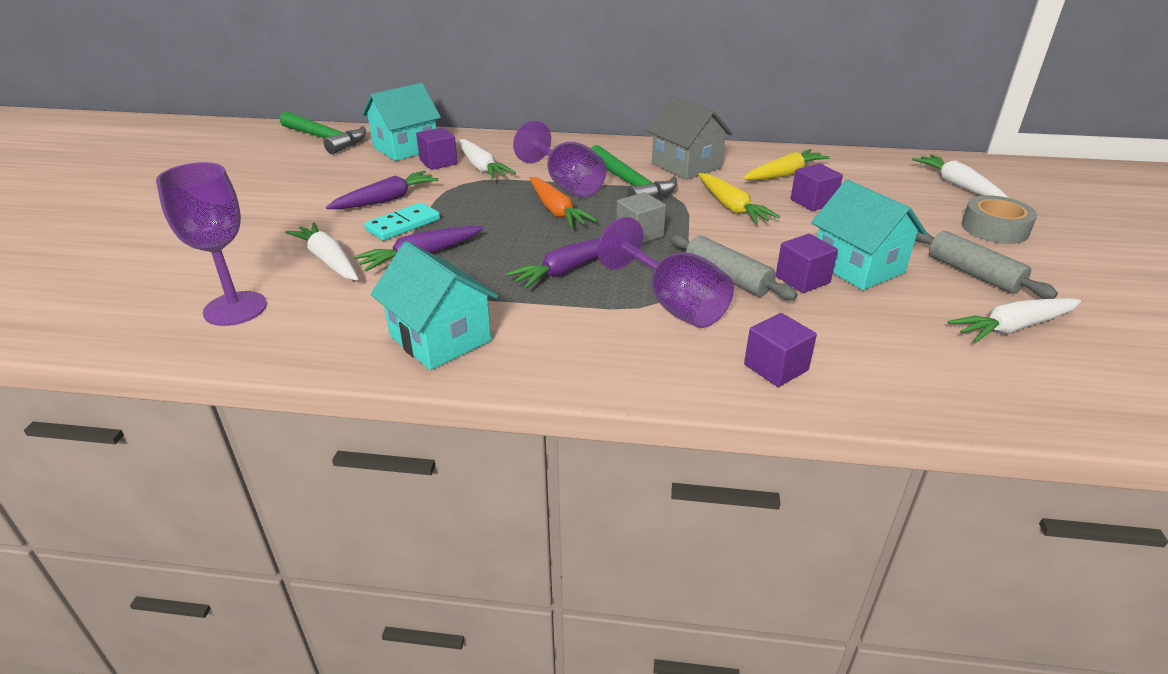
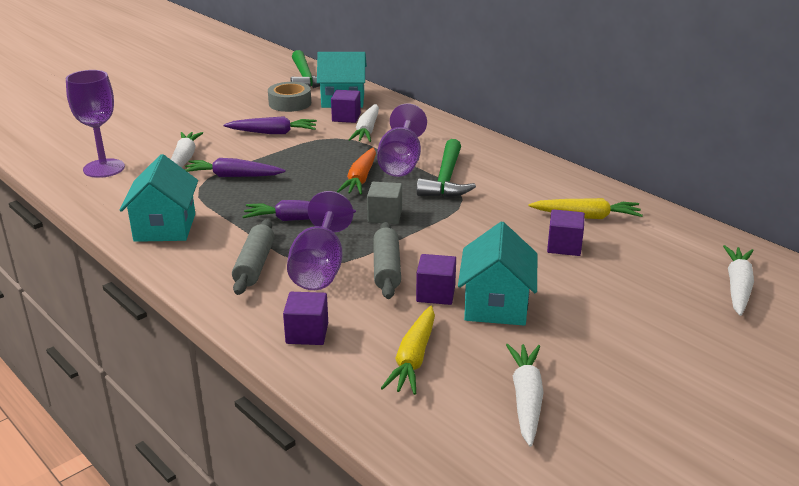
camera: 40 degrees right, 5 degrees down
turquoise domino [364,202,440,241] -> none
grey house [647,96,733,180] -> none
yellow carrot [698,173,780,224] -> yellow carrot moved to [381,306,435,395]
grey rolling pin [915,231,1058,299] -> grey rolling pin moved to [232,219,275,295]
white carrot [948,298,1081,343] -> white carrot turned 75 degrees clockwise [506,344,544,447]
grey tape [962,195,1037,244] -> grey tape moved to [268,82,311,112]

